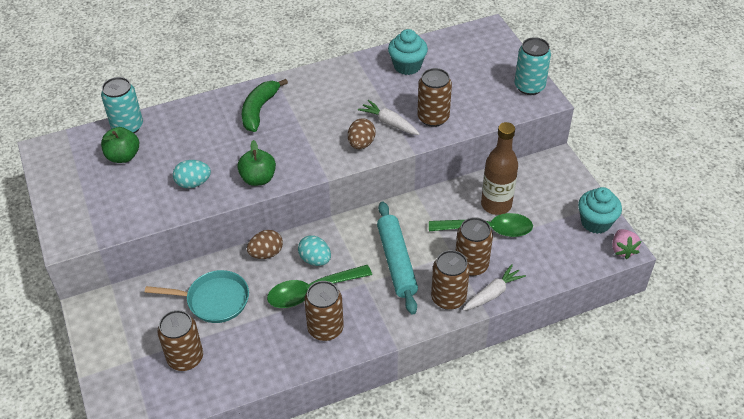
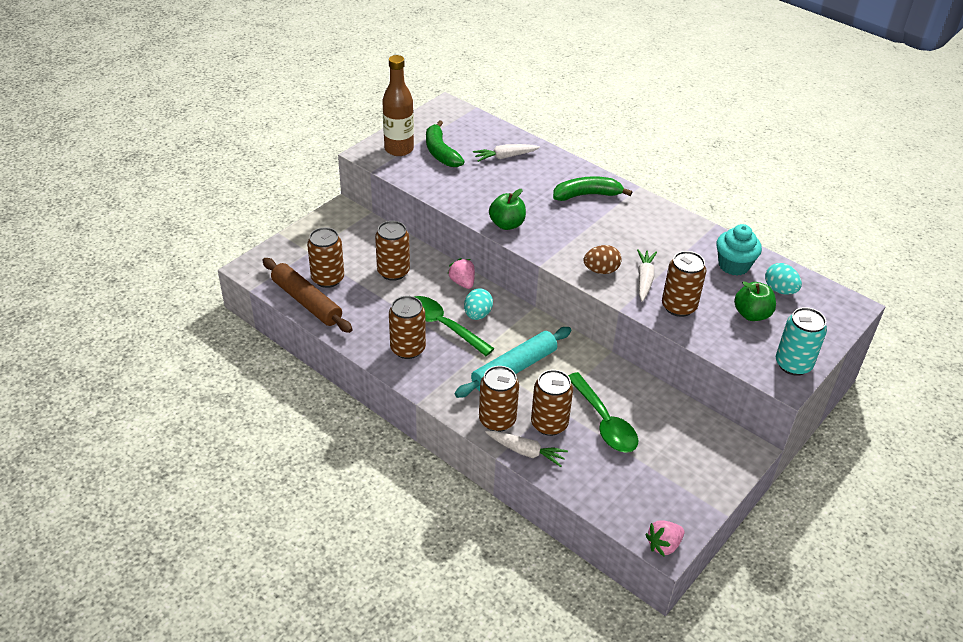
camera: 60 degrees right, 5 degrees down
turquoise can [101,77,143,134] -> none
green apple [101,127,139,163] -> green apple moved to [734,281,776,321]
turquoise pan [145,270,249,323] -> brown can [375,221,410,281]
turquoise egg [173,160,211,188] -> turquoise egg moved to [765,263,802,294]
brown egg [247,230,283,259] -> pink strawberry [447,258,475,289]
brown bottle [481,122,518,215] -> brown bottle moved to [382,55,414,156]
turquoise cupcake [578,187,622,234] -> none
none -> brown rolling pin [262,258,353,333]
none -> green banana [426,120,465,167]
none -> white carrot [473,144,540,162]

